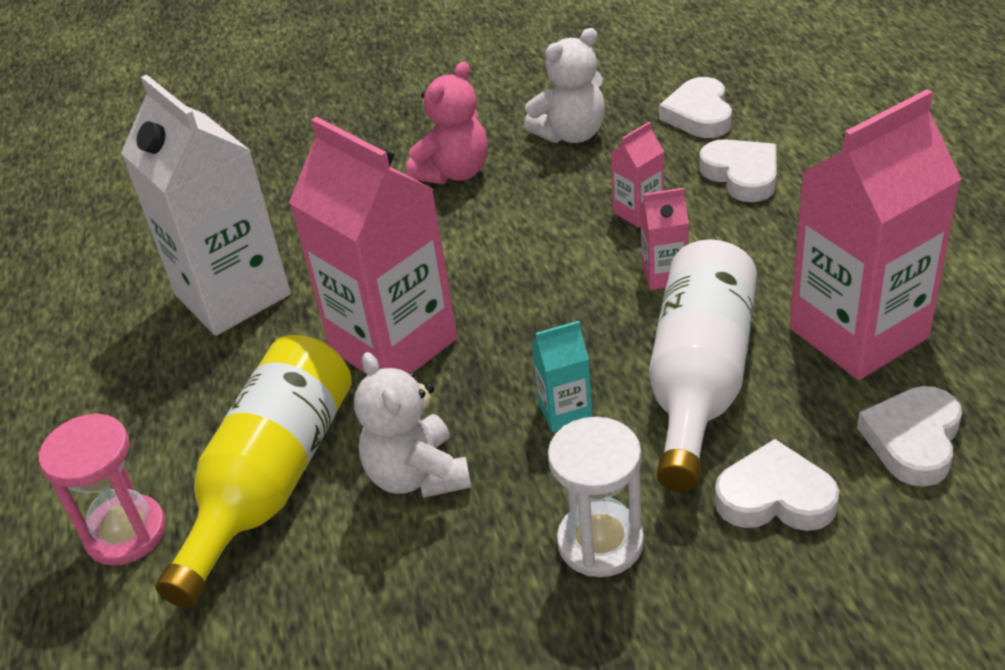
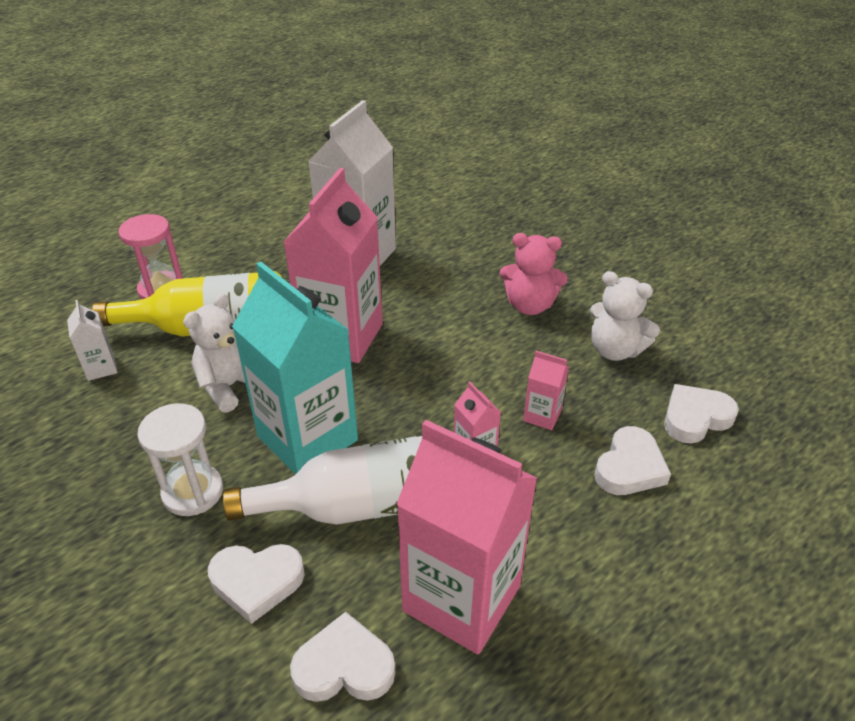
camera: 60 degrees right, 0 degrees up
turquoise carton [531,321,593,432] -> turquoise carton [232,262,358,475], size x2.33
white heart [715,439,839,531] -> white heart turned 105 degrees clockwise [208,544,305,624]
none -> white carton [67,300,118,381]

